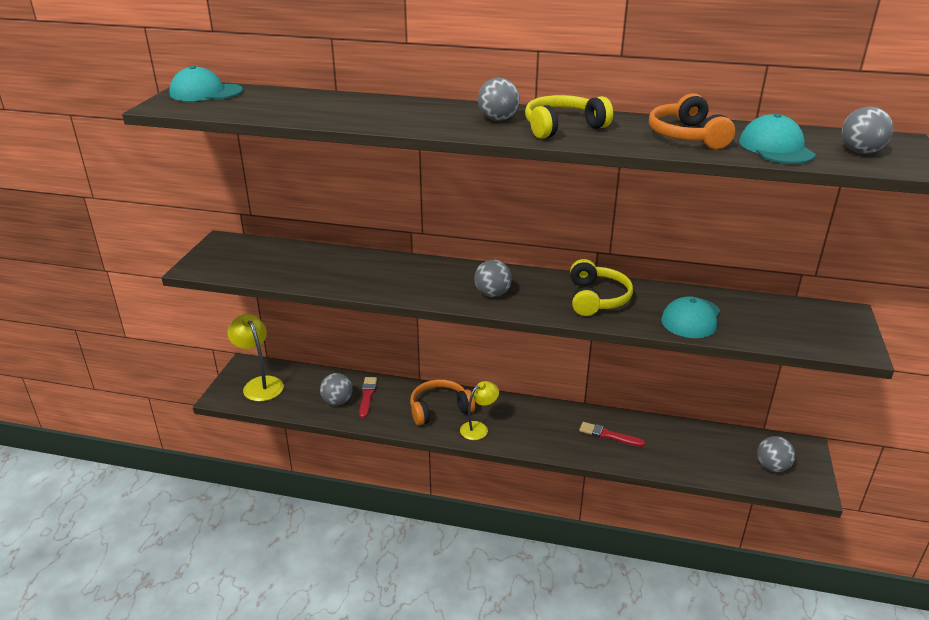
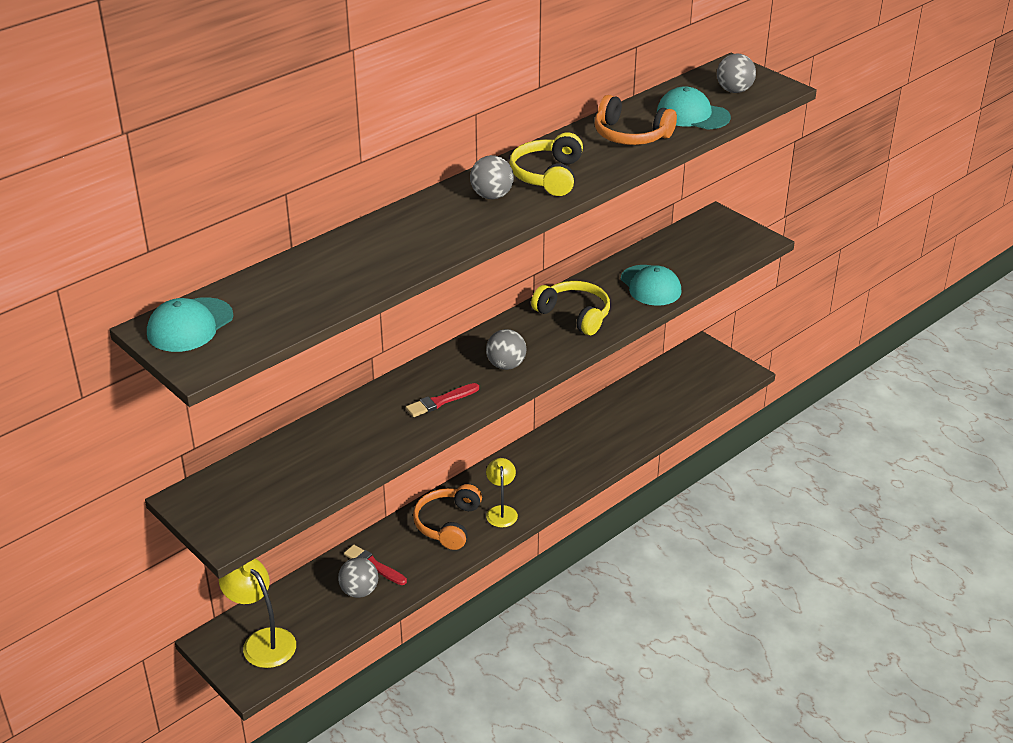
camera: 55 degrees left, 5 degrees up
yellow lamp [227,314,284,401] -> yellow lamp turned 45 degrees clockwise [219,559,296,668]
red brush [579,422,645,447] -> red brush moved to [406,383,479,417]
grey ball [757,436,795,472] -> none

